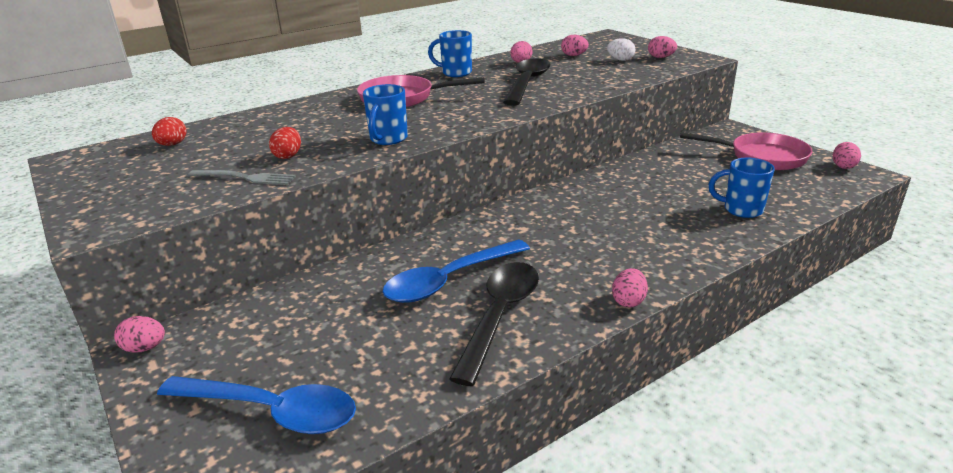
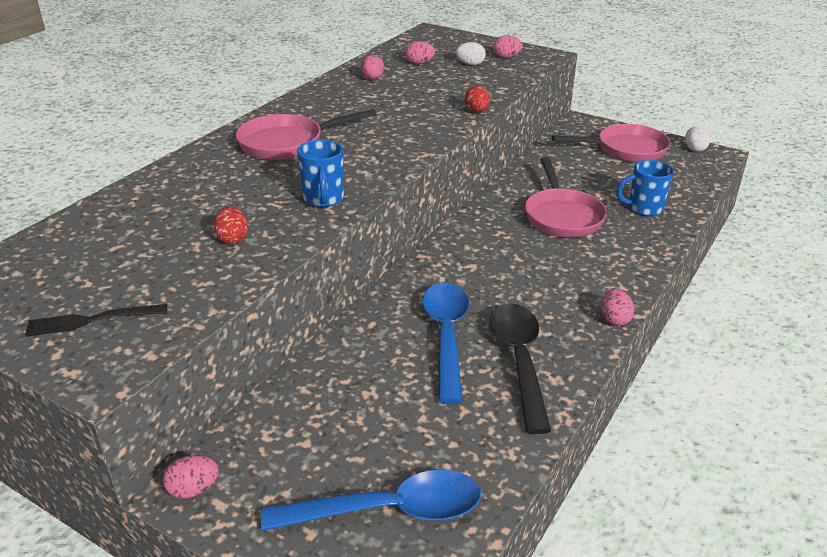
camera: 25 degrees left, 5 degrees up
red egg [152,117,187,146] -> red egg moved to [465,86,490,113]
grey fork [188,170,296,185] -> none
blue spoon [383,239,530,303] -> blue spoon turned 150 degrees clockwise [422,282,469,404]
blue mug [428,30,472,77] -> none
black spoon [503,59,551,106] -> none
pink egg [833,142,861,169] -> white egg [685,127,710,152]
none -> black fork [25,304,167,337]
none -> pink pan [525,157,607,237]

